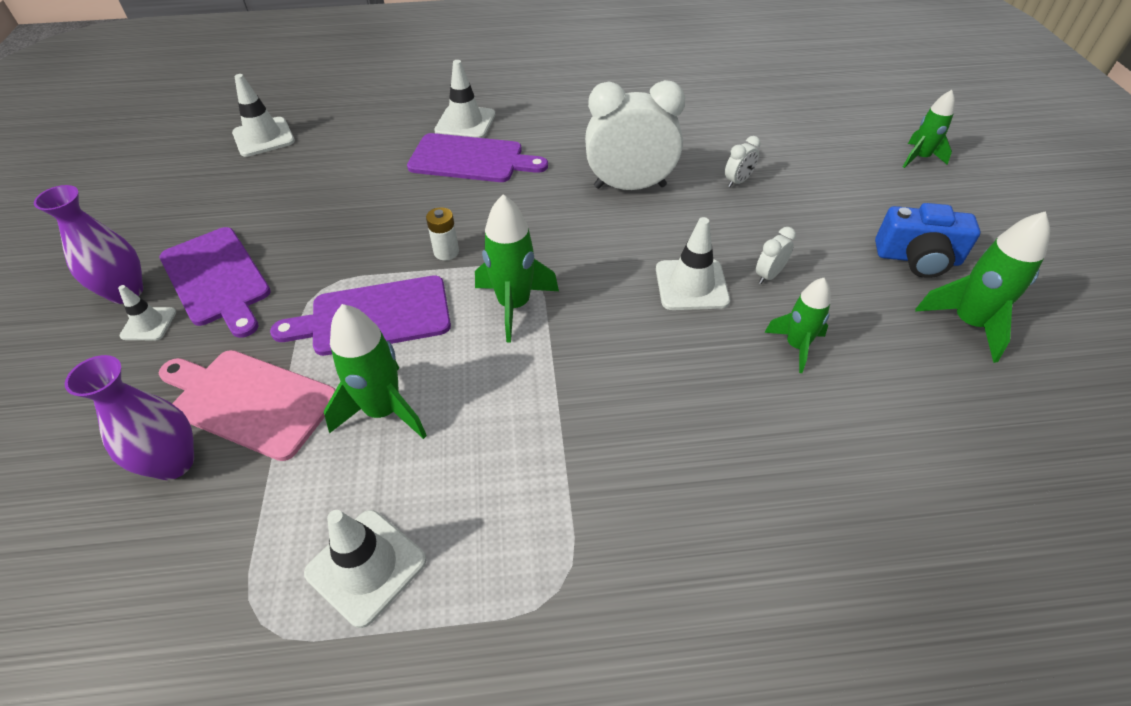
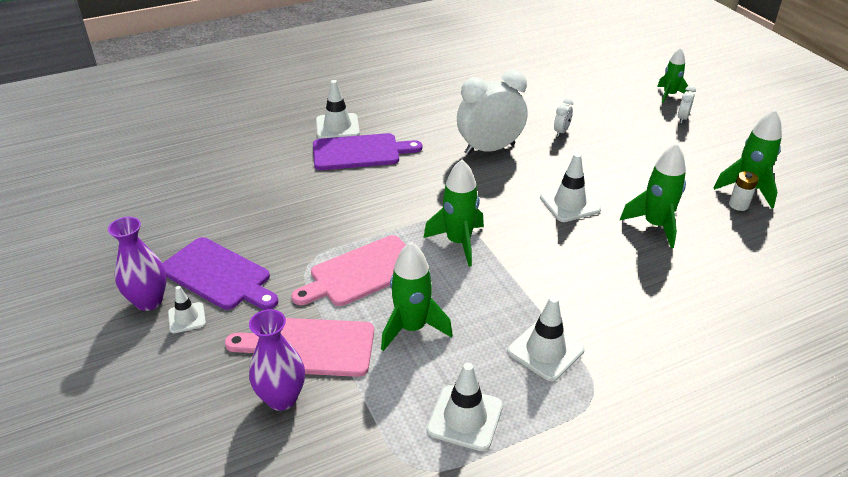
camera: 20 degrees left, 10 degrees down
white traffic cone [232,74,295,157] -> white traffic cone moved to [508,296,585,381]
purple cutting board [270,276,451,356] -> pink cutting board [291,235,406,306]
white battery [426,207,459,261] -> white battery moved to [729,171,759,211]
white clock [756,227,796,284] -> white clock moved to [678,85,696,123]
green rocket [764,278,831,373] -> green rocket [620,143,686,248], size x1.51
blue camera [875,203,981,278] -> none

